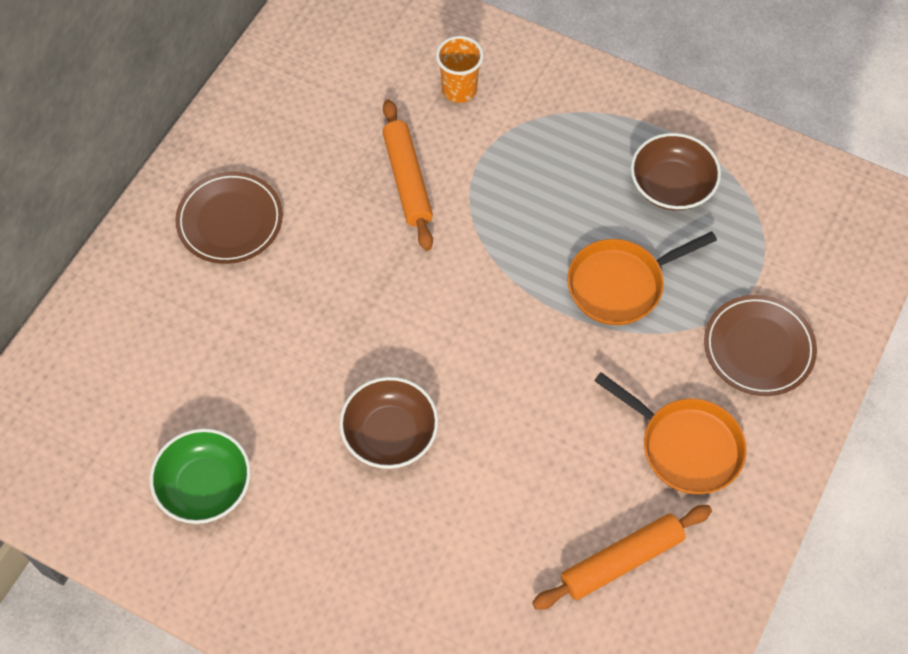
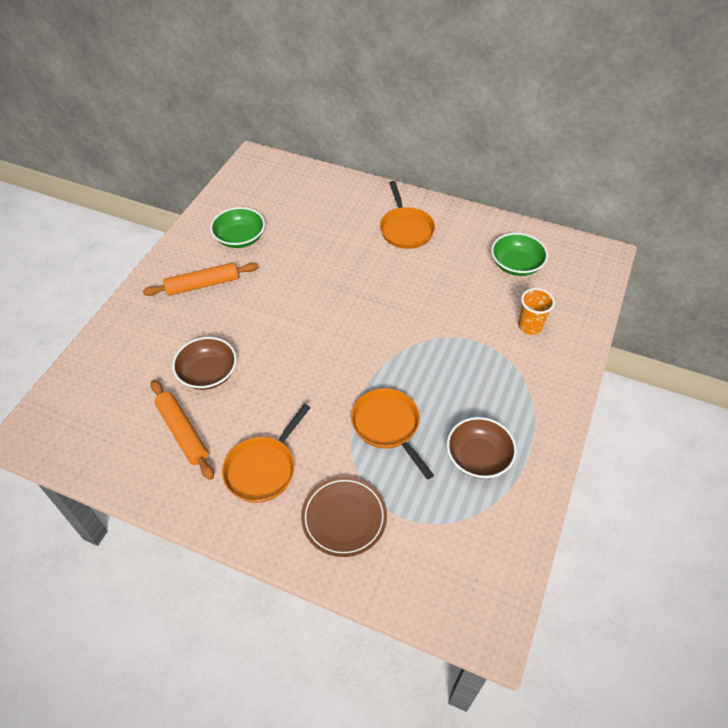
camera: 85 degrees right, 10 degrees down
brown plate [175,172,283,264] -> orange pan [380,181,435,249]
brown bowl [339,377,438,469] -> brown bowl moved to [172,337,237,390]
orange rolling pin [382,99,433,251] -> orange rolling pin moved to [143,262,258,296]
none -> green bowl [491,233,548,276]

